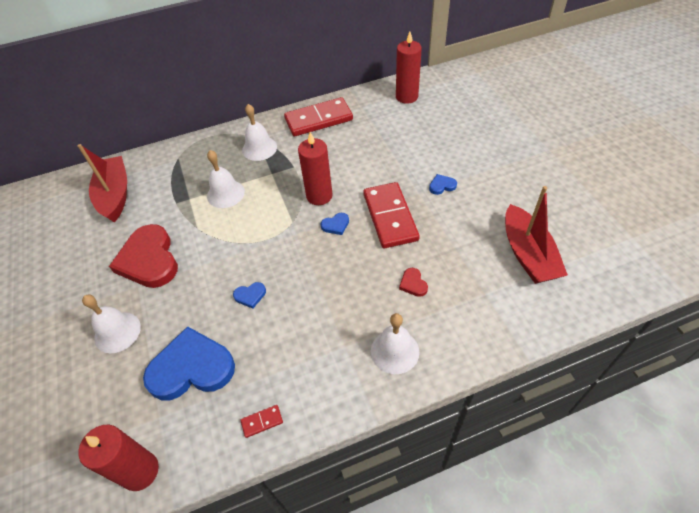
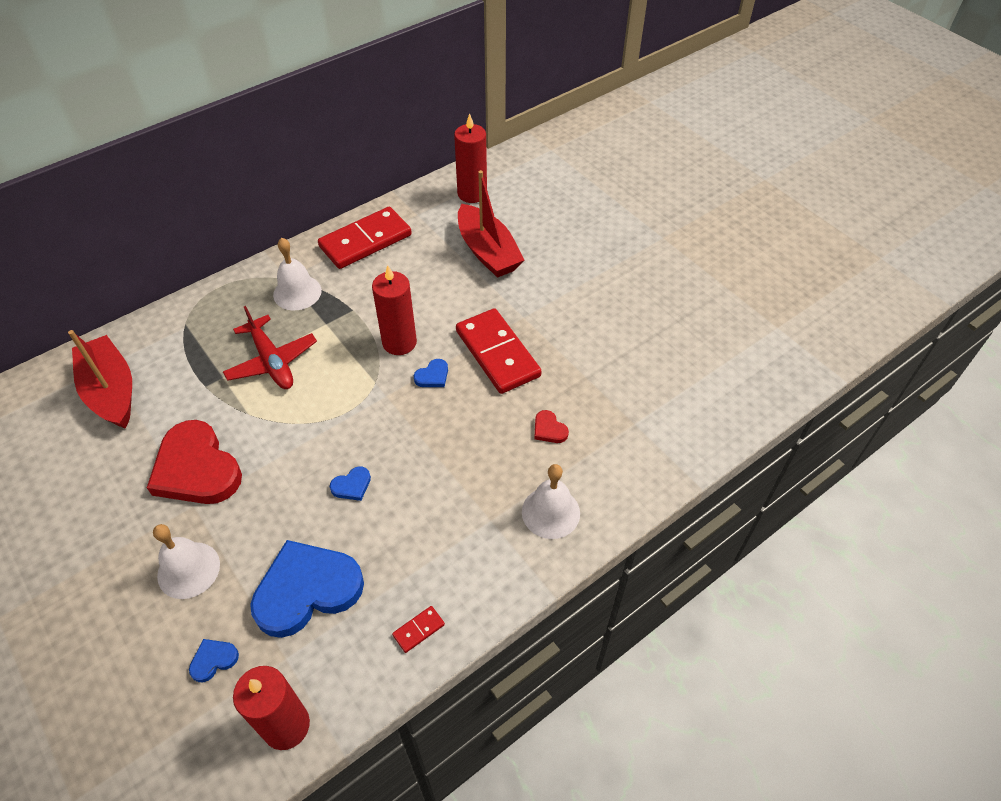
camera: 20 degrees left, 0 degrees up
white bell [207,150,245,208] -> red plane [223,306,317,389]
blue heart [429,174,457,195] -> blue heart moved to [189,639,239,682]
red boat [505,186,568,284] -> red boat moved to [458,170,524,278]

